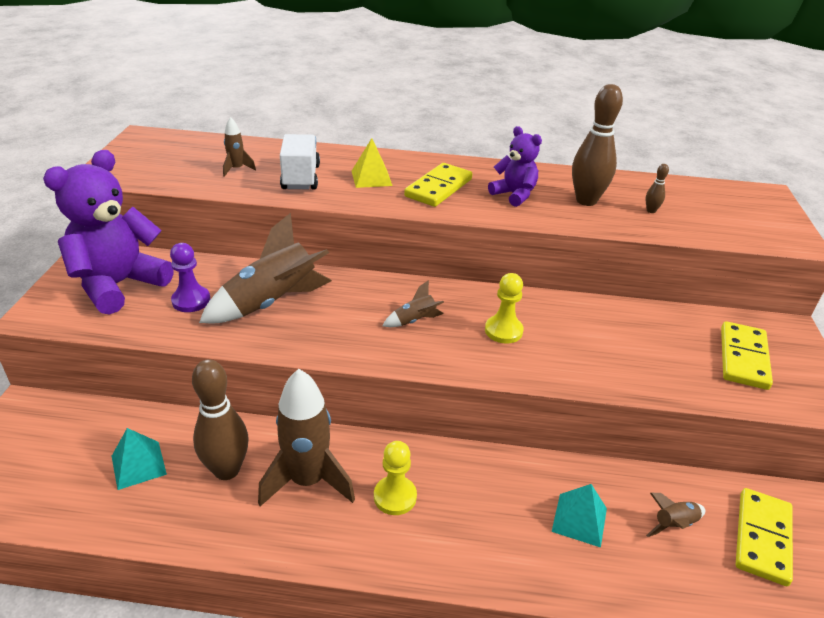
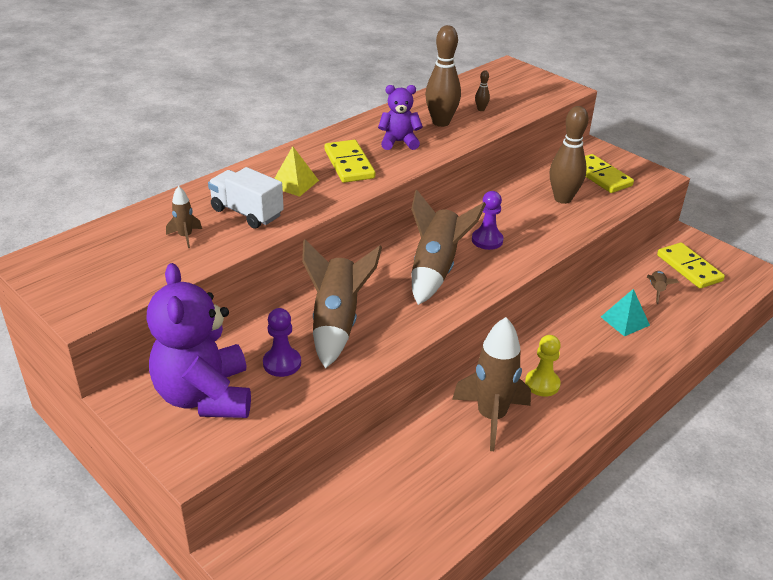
camera: 50 degrees left, 0 degrees up
turquoise pyramid [112,428,167,490] -> none
brown bowling pin [192,360,249,480] -> brown bowling pin moved to [550,106,588,204]
brown rocket [383,280,444,327] -> brown rocket [411,189,486,305], size x2.18
yellow pawn [485,273,524,344] -> purple pawn [472,191,504,250]

